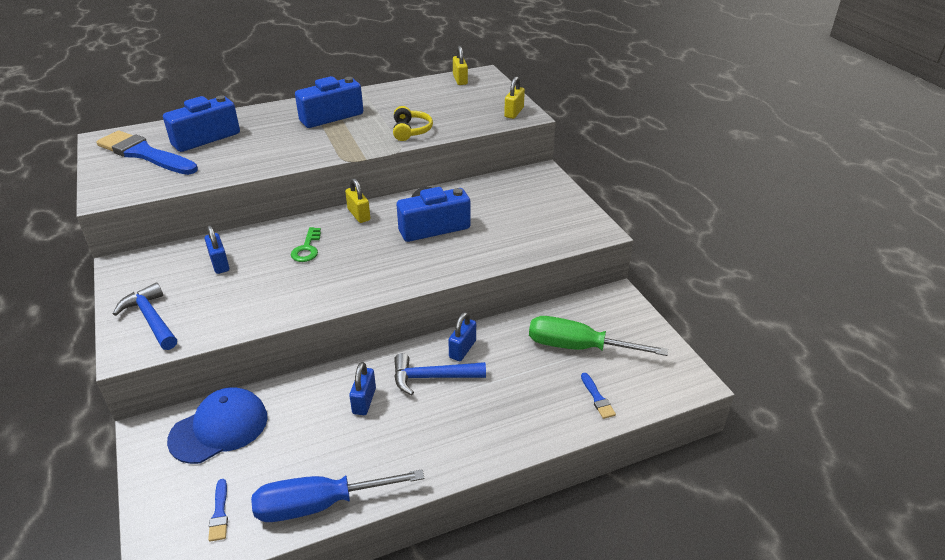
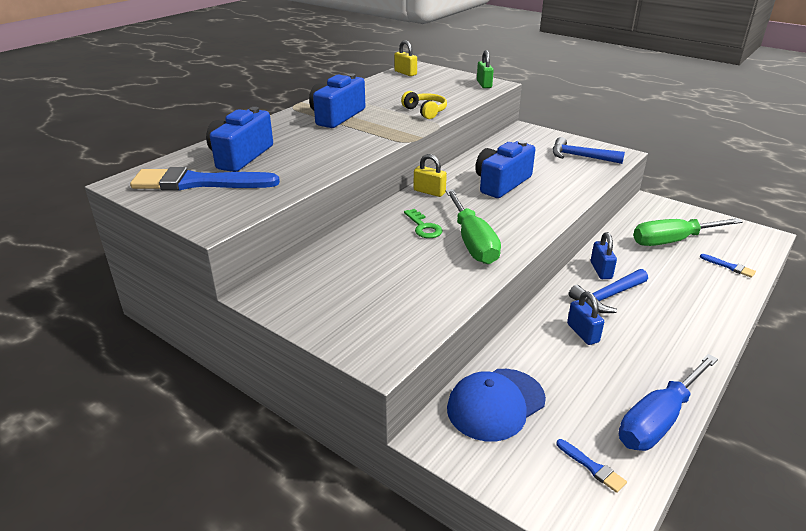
camera: 30 degrees left, 5 degrees down
blue hammer [113,282,177,350] -> blue hammer moved to [552,137,625,164]
blue cap [167,387,268,464] -> blue cap turned 150 degrees counterclockwise [447,369,546,442]
blue padlock [205,225,229,274] -> none
yellow padlock [504,76,525,119] -> green padlock [477,50,494,88]
none -> green screwdriver [445,189,501,264]

